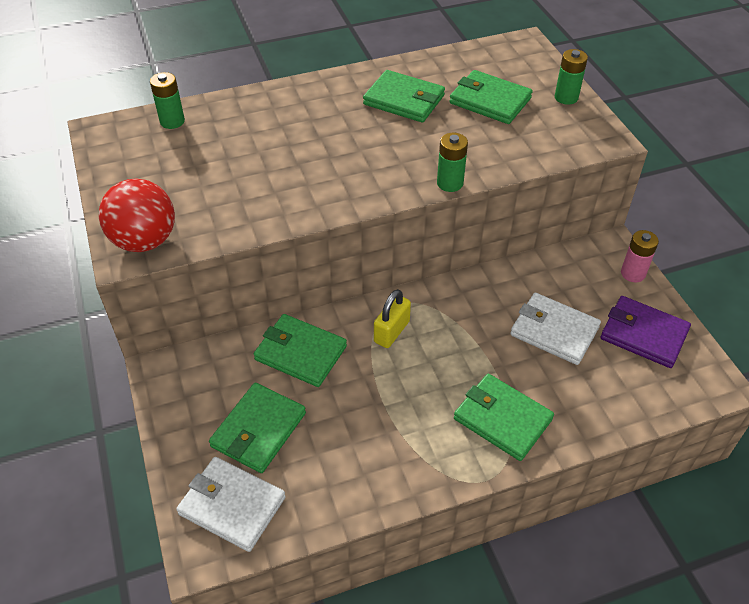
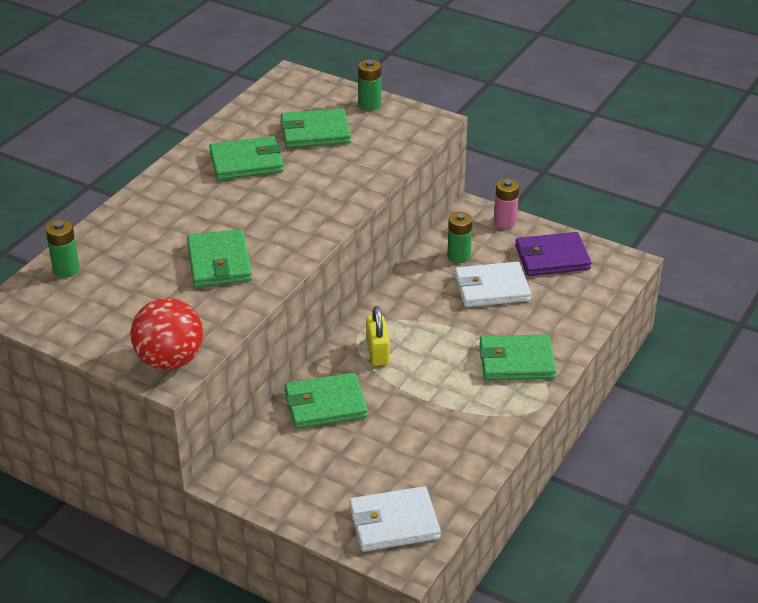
camera: 40 degrees left, 10 degrees down
green wallet [209,383,306,473] -> green wallet moved to [187,229,252,287]
green battery [437,133,468,192] -> green battery moved to [447,212,473,263]

